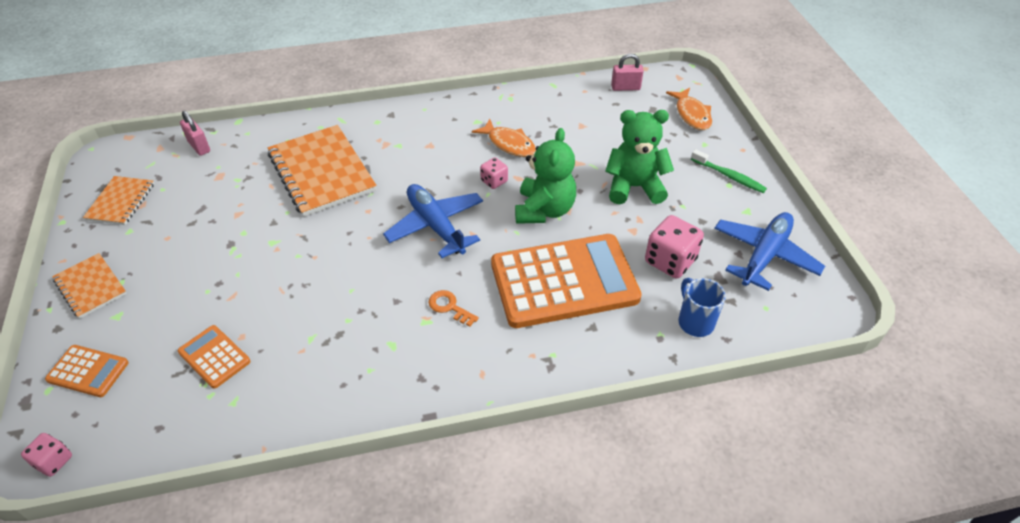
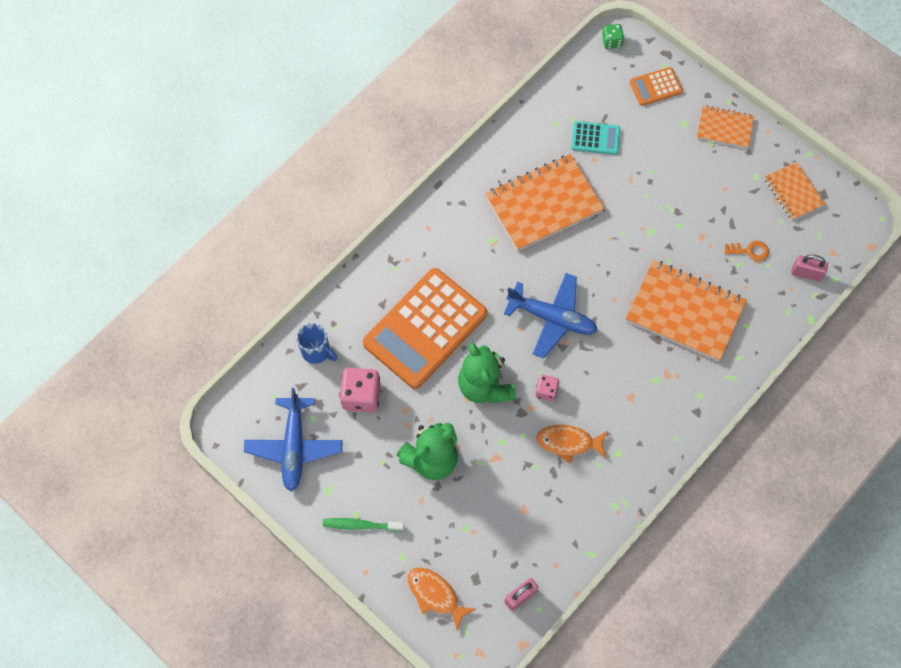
camera: 145 degrees right, 20 degrees up
pink dice [21,433,72,477] -> green dice [602,24,624,49]
orange calculator [178,325,251,389] -> turquoise calculator [571,121,620,155]
orange key [428,290,479,327] -> orange key moved to [724,241,769,261]
none -> orange notebook [485,154,604,251]

